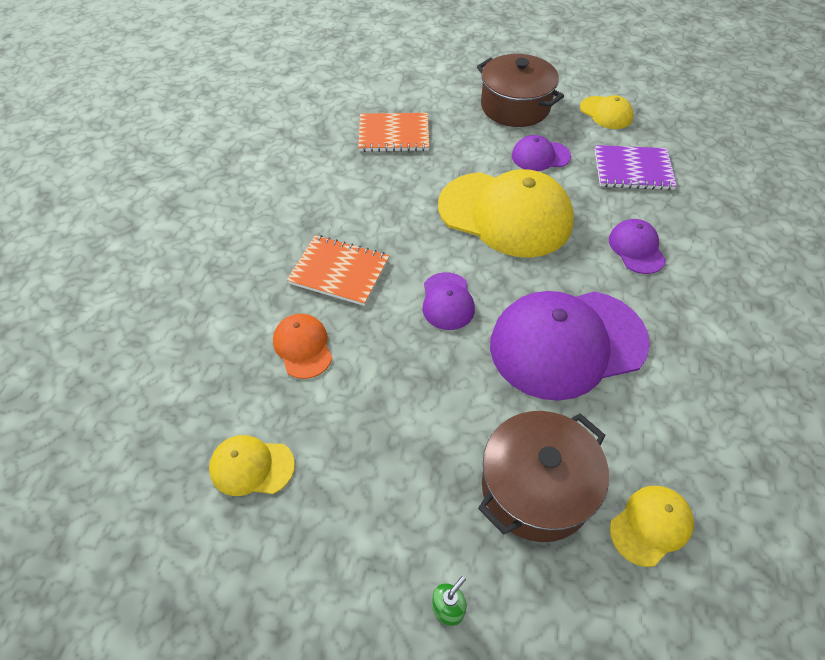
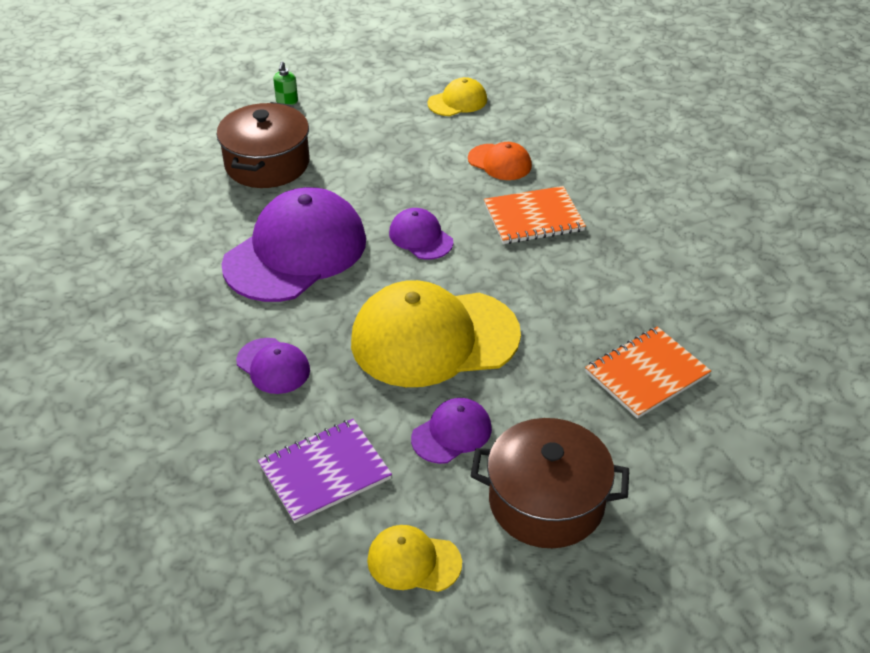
camera: 145 degrees right, 10 degrees down
yellow cap [610,486,694,567] -> none

